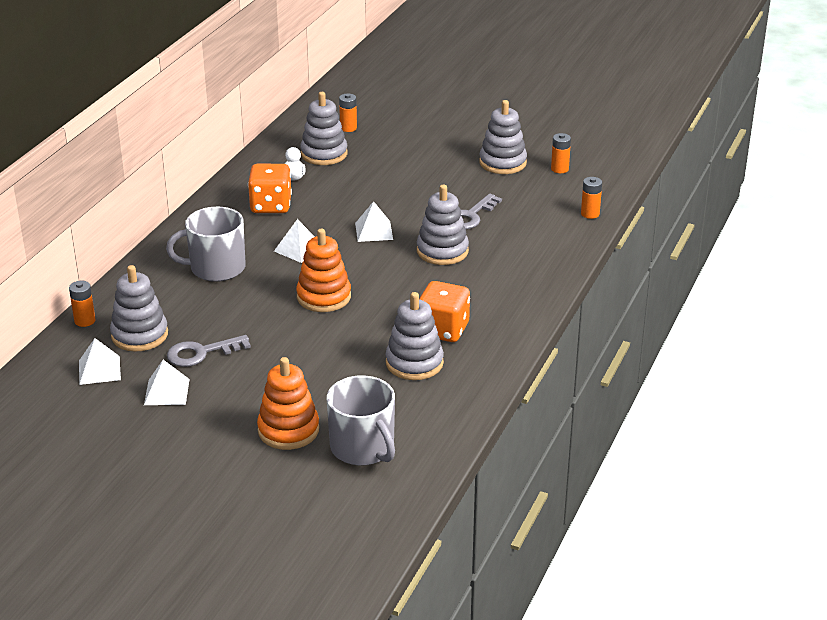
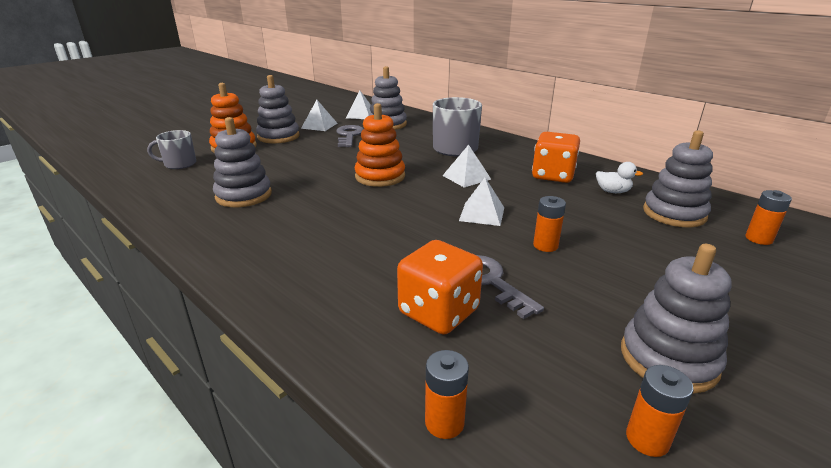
camera: 110 degrees right, 5 degrees down
orange battery [69,281,95,327] -> orange battery moved to [533,196,566,252]
grey mug [327,375,395,466] -> grey mug [147,130,196,169], size x0.61
grey stacking toy [417,185,469,265] -> grey stacking toy moved to [256,75,300,143]
orange dice [419,281,470,342] -> orange dice moved to [397,240,483,335]

